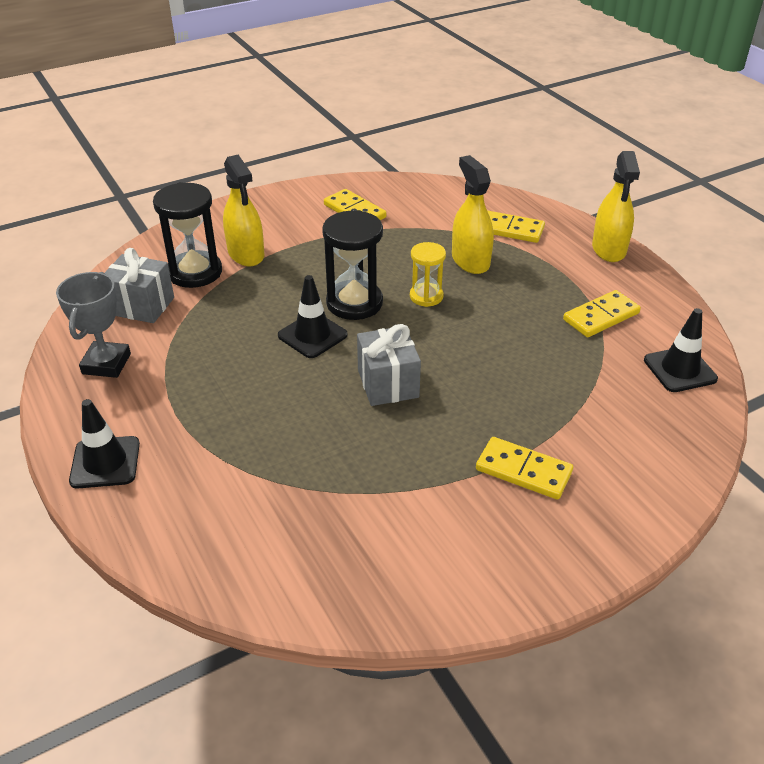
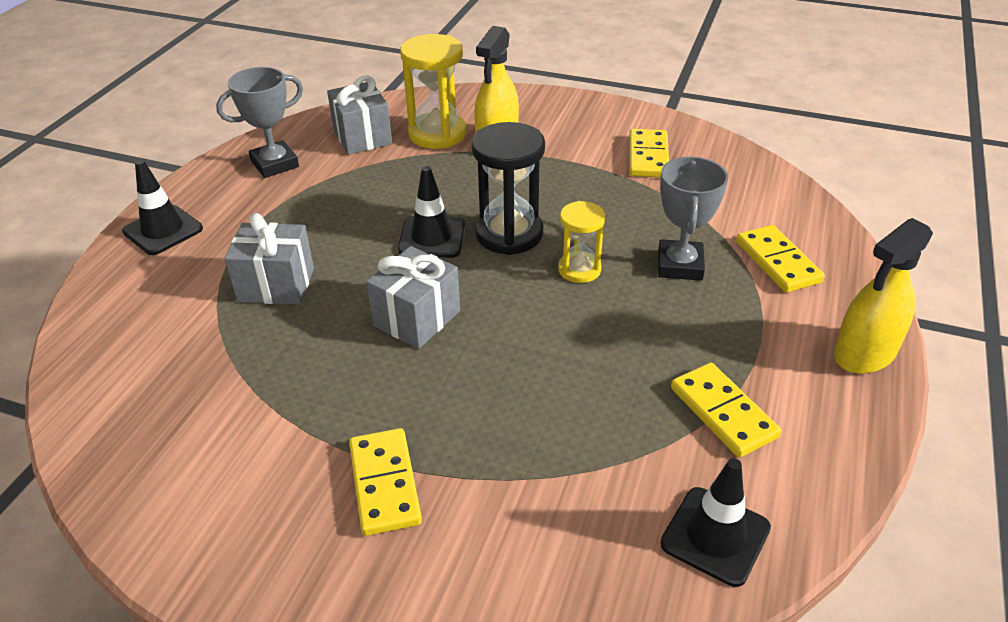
camera: 50 degrees right, 0 degrees up
black hourglass [153,182,222,288] -> yellow hourglass [400,34,466,149]
yellow spray bottle [452,155,494,274] -> grey trophy [658,157,728,281]
yellow domino [563,290,641,337] -> yellow domino turned 45 degrees clockwise [671,363,781,458]
none -> grey gift [225,213,314,305]

